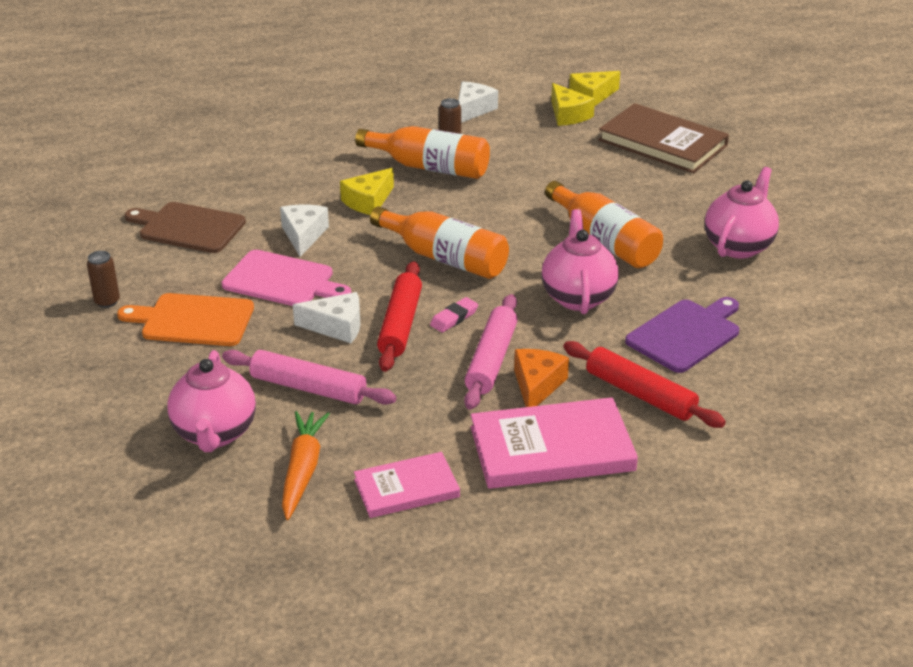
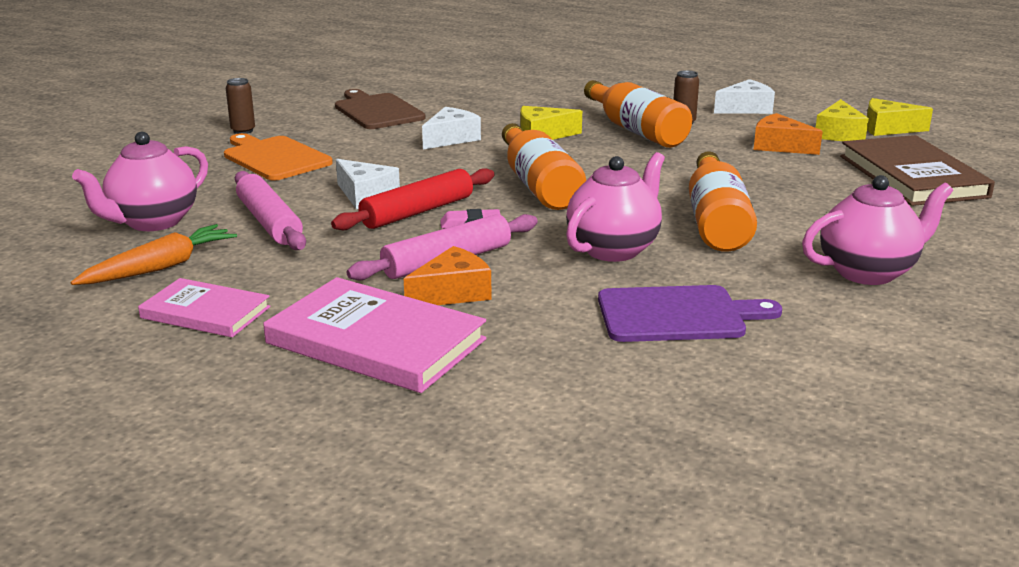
camera: 40 degrees right, 10 degrees down
pink cutting board [222,250,351,306] -> none
red rolling pin [563,341,726,428] -> none
none -> orange cheese [754,113,823,155]

